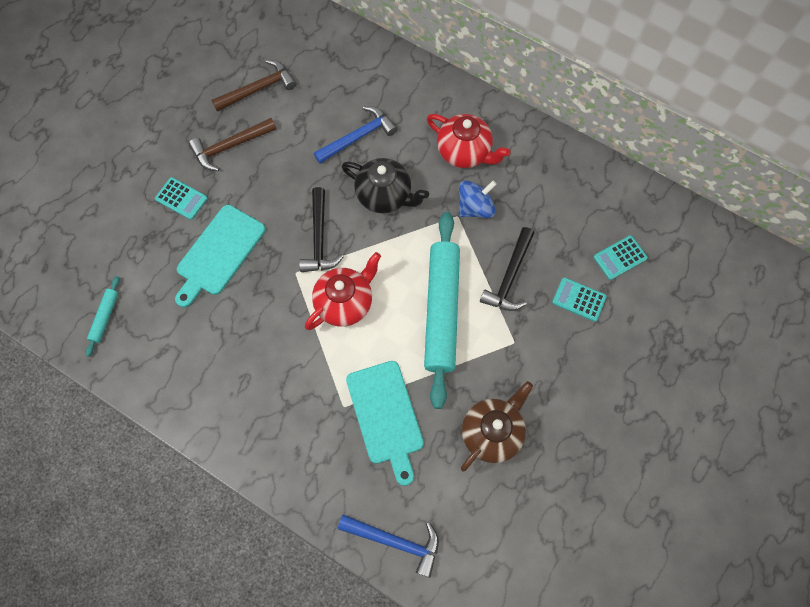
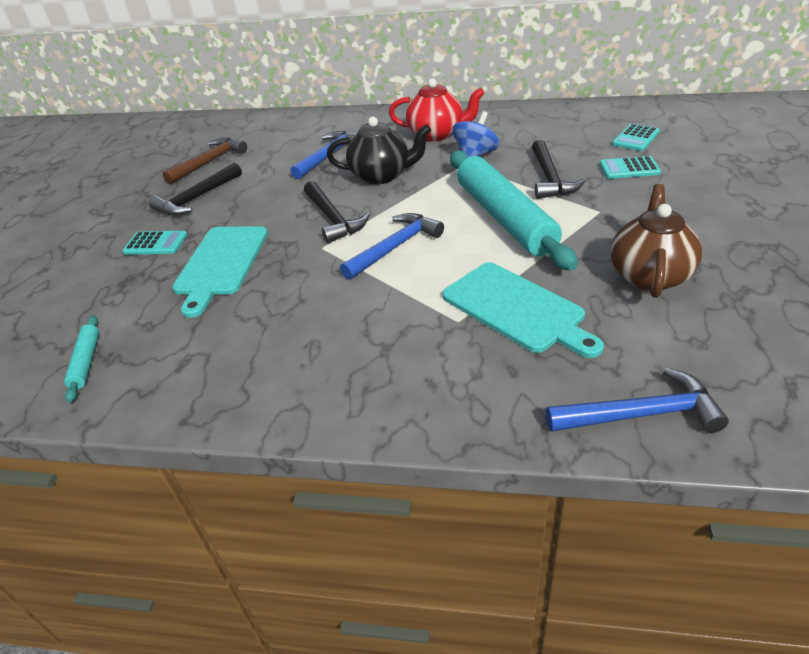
camera: 20 degrees left, 30 degrees down
brown hammer [189,118,276,171] -> black hammer [149,163,242,216]
red teapot [305,252,381,330] -> blue hammer [340,213,444,280]

